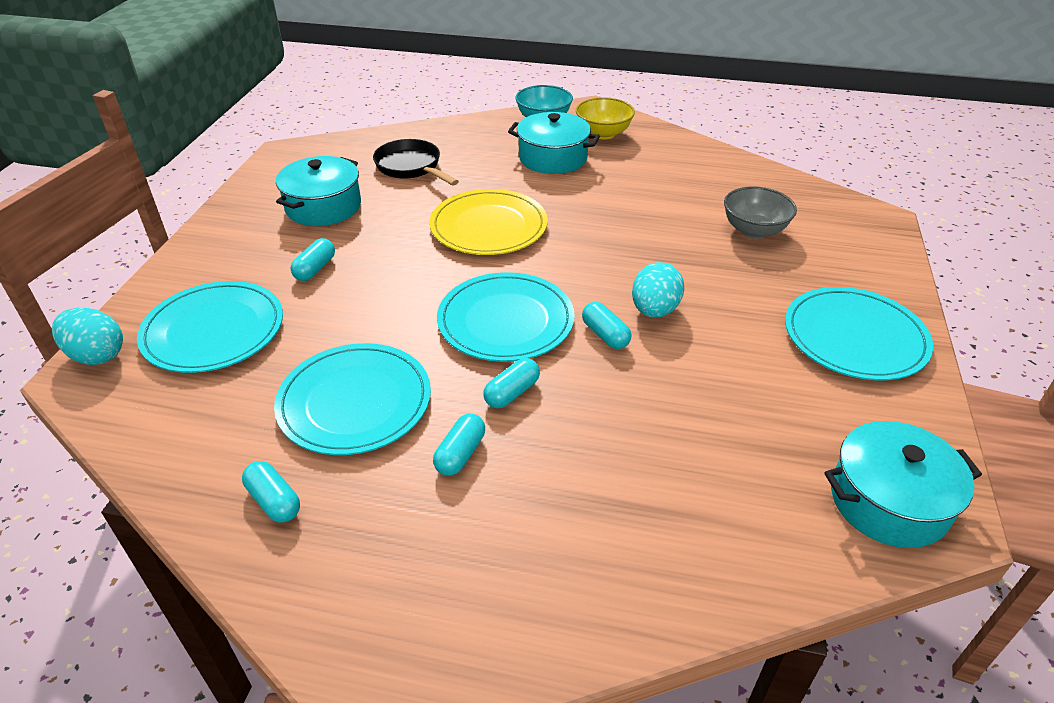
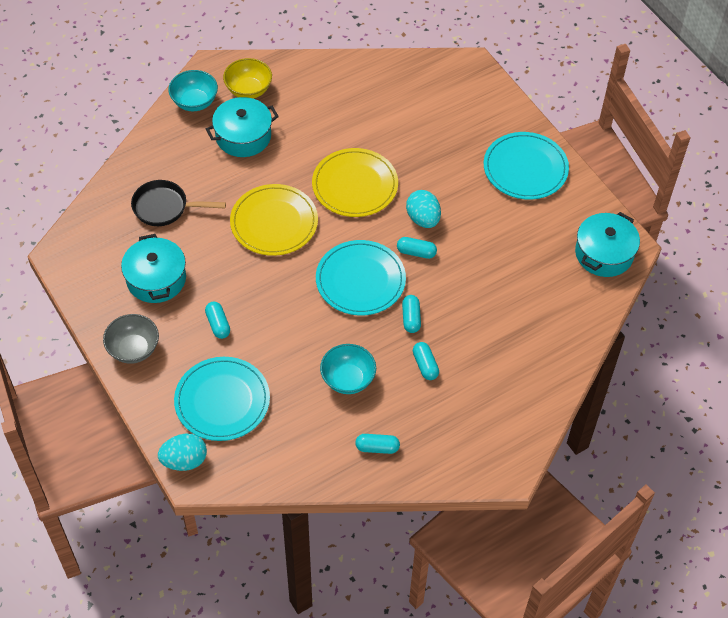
camera: 45 degrees left, 15 degrees up
turquoise plate [274,343,431,455] -> turquoise bowl [320,344,376,394]
grey bowl [724,186,797,239] -> grey bowl moved to [103,314,159,364]
none -> yellow plate [312,148,398,217]

